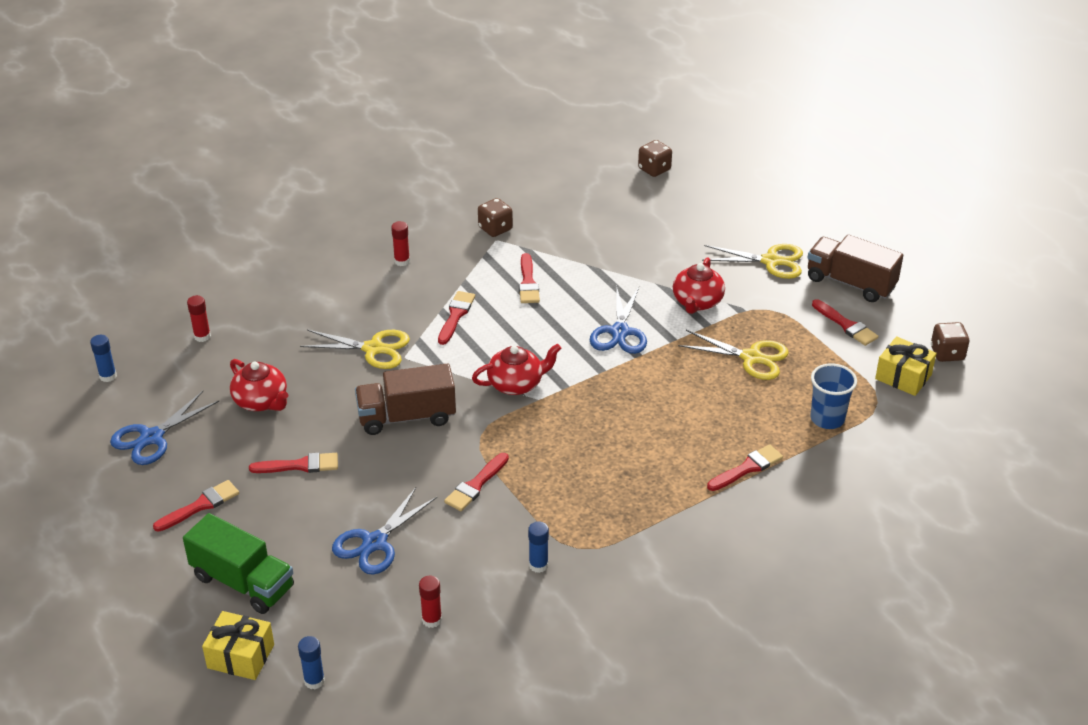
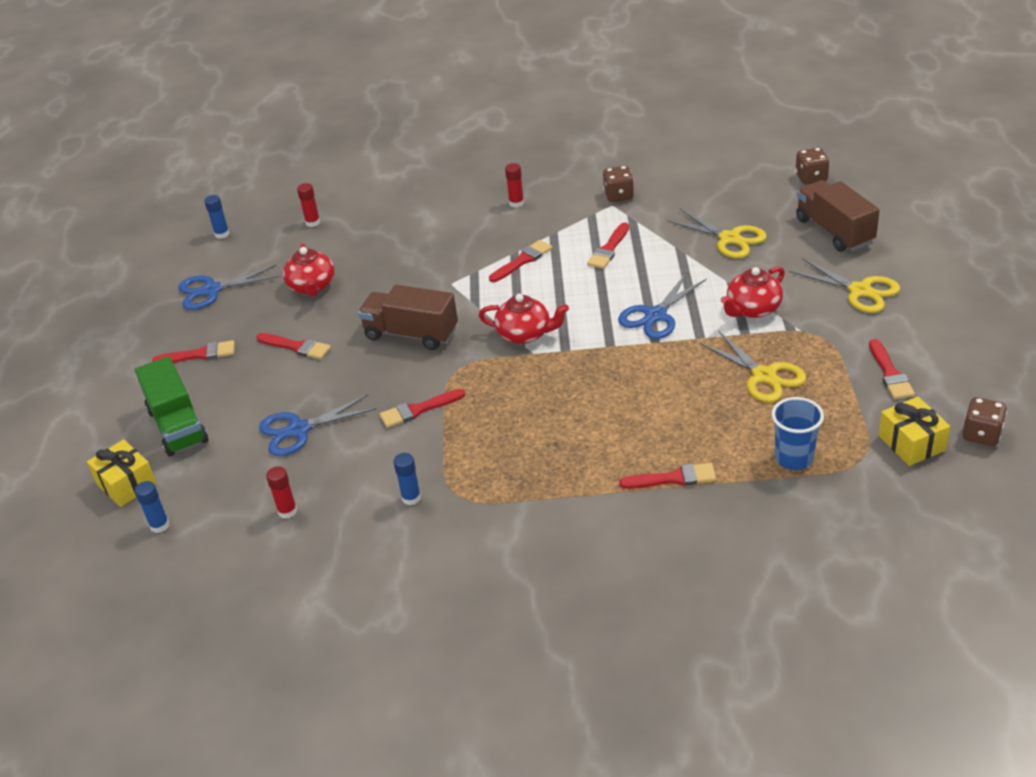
camera: 35 degrees right, 0 degrees up
yellow scissors [300,330,410,369] -> yellow scissors moved to [667,209,767,258]
brown truck [807,235,903,302] -> brown truck moved to [796,180,880,252]

